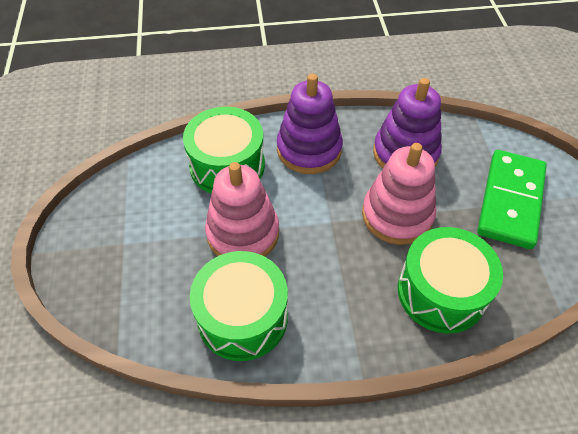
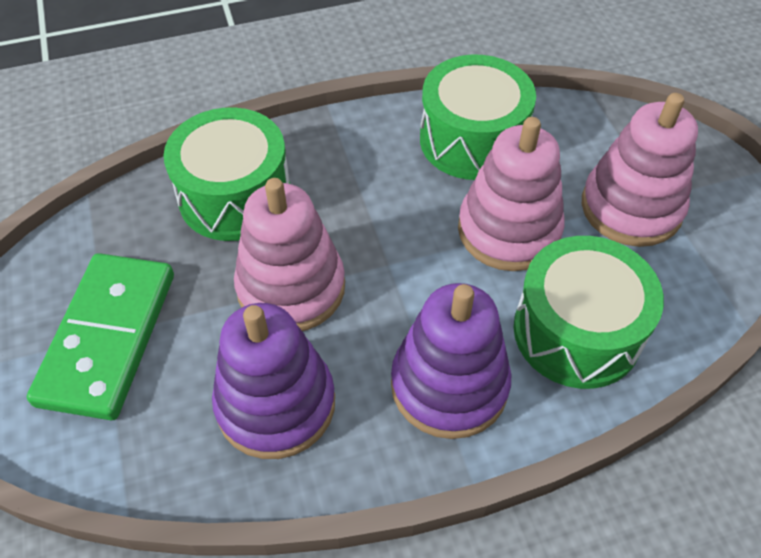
camera: 170 degrees right, 0 degrees up
none -> pink stacking toy [582,93,698,247]

